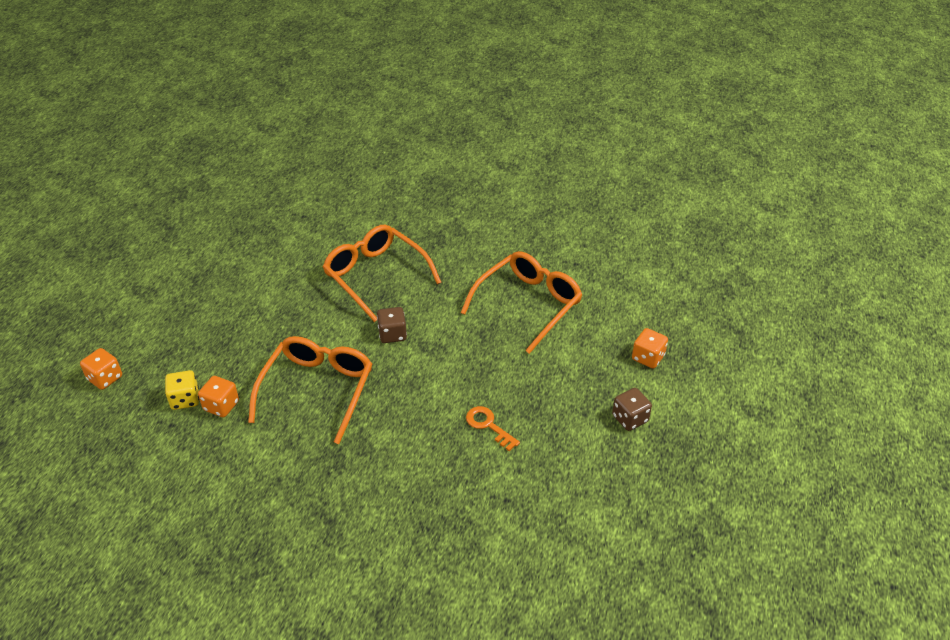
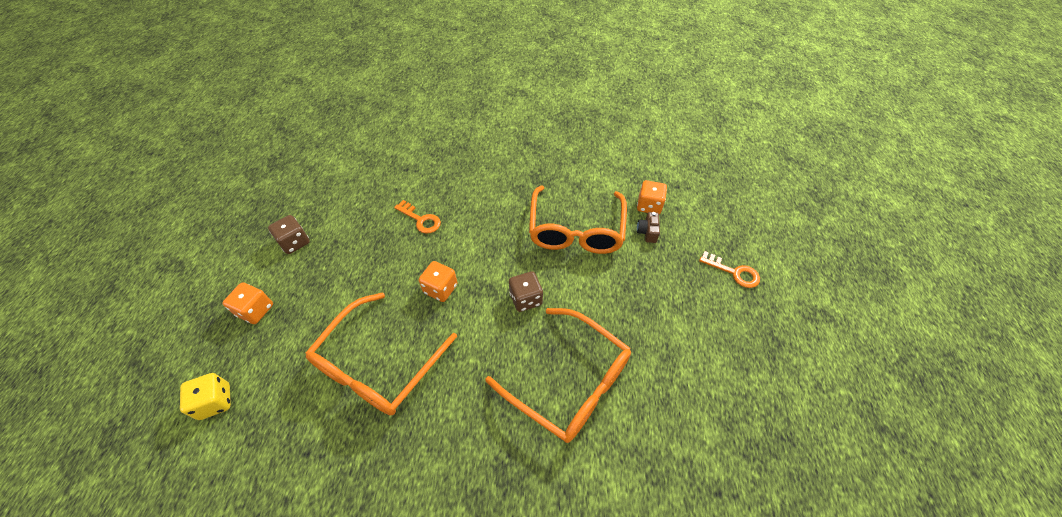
camera: 170 degrees right, 10 degrees up
orange dice [80,348,122,390] -> orange dice moved to [419,261,458,302]
yellow dice [165,370,199,410] -> yellow dice moved to [180,373,231,420]
none -> brown camera [637,212,660,243]
none -> orange key [699,251,760,288]

